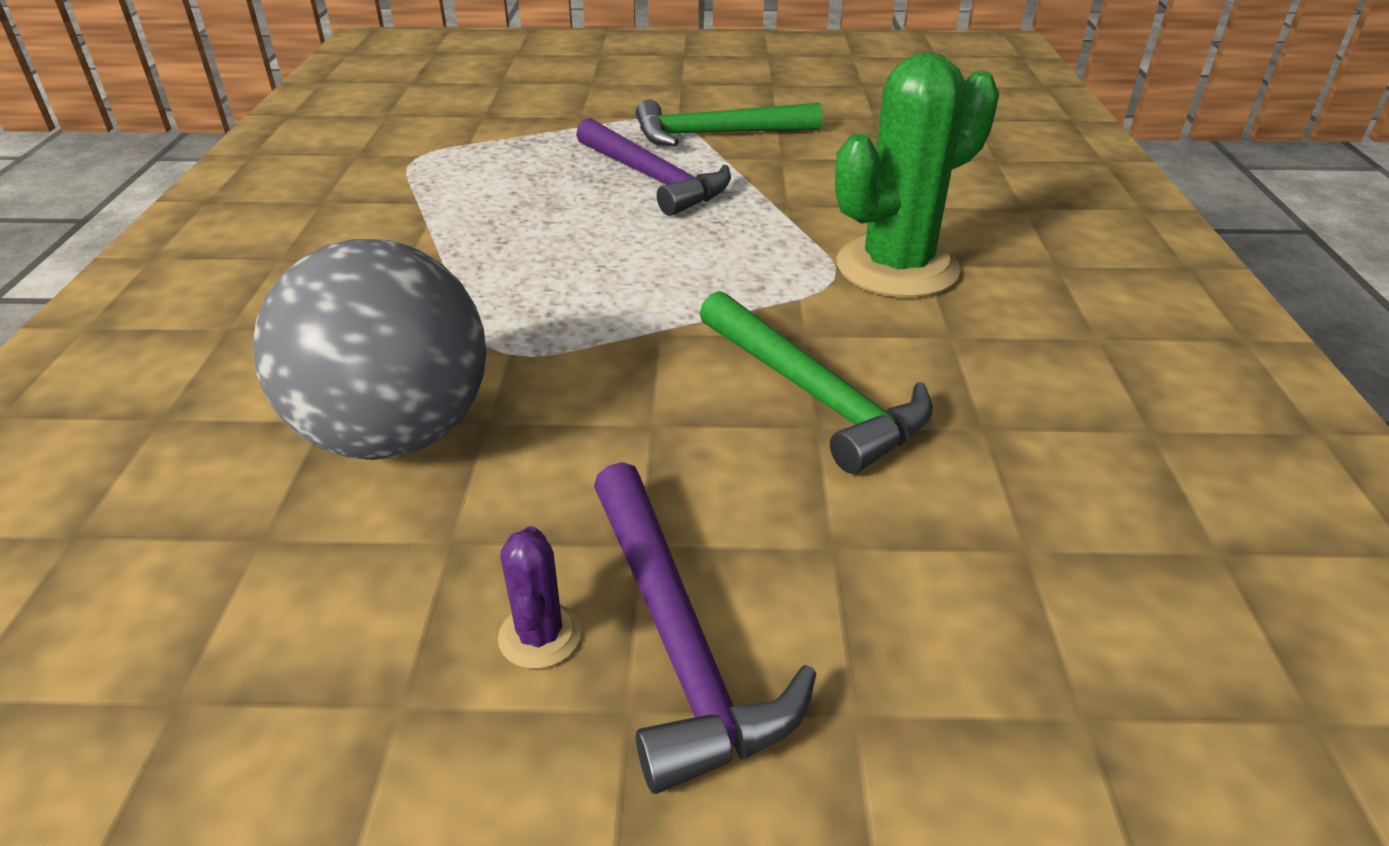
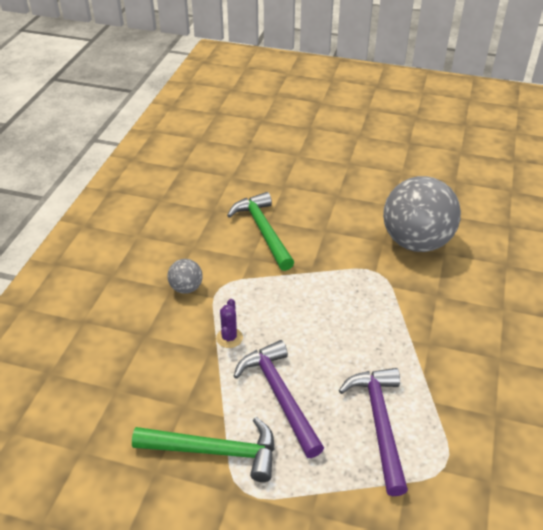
camera: 165 degrees left, 5 degrees up
purple cactus [498,526,581,669] -> purple cactus moved to [216,299,243,348]
purple hammer [594,462,816,794] -> purple hammer moved to [339,368,408,496]
green cactus [835,52,999,298] -> grey ball [167,259,203,294]

